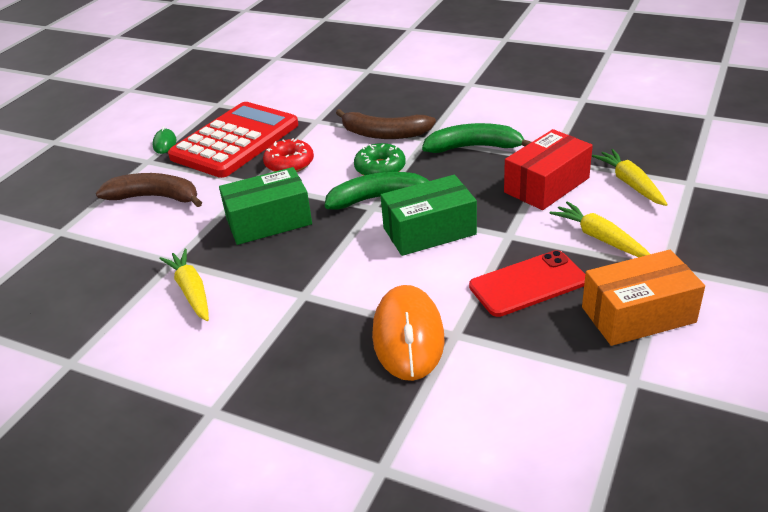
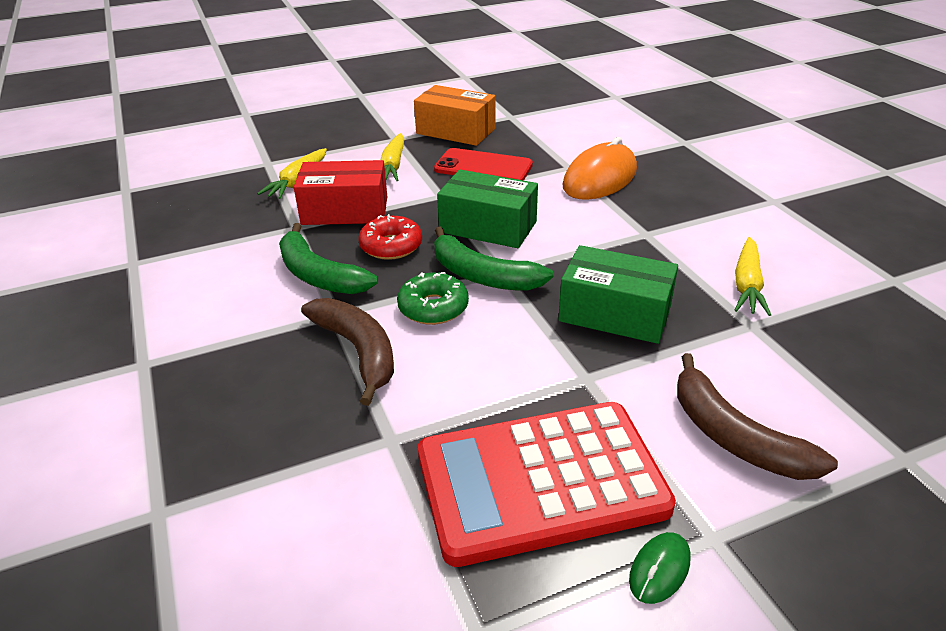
camera: 140 degrees left, 0 degrees up
red donut [263,138,314,172] -> red donut moved to [358,214,422,260]

